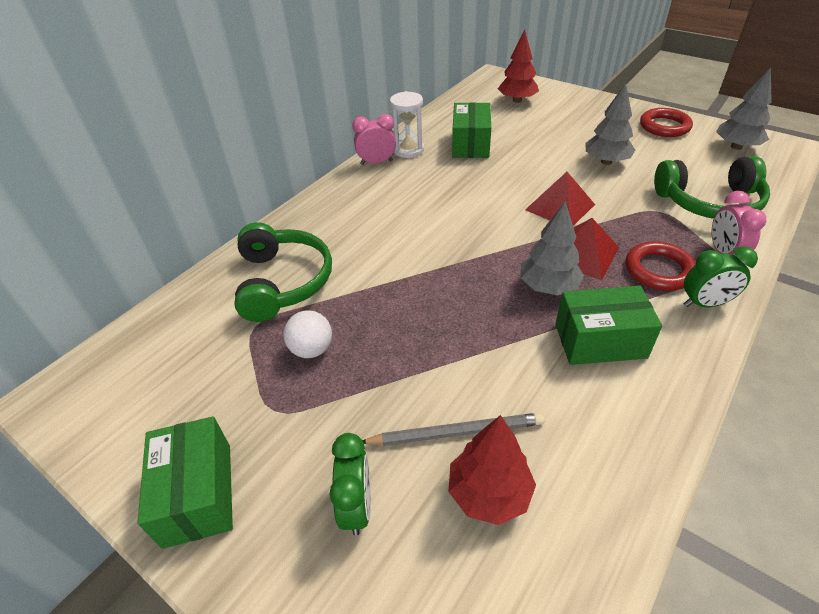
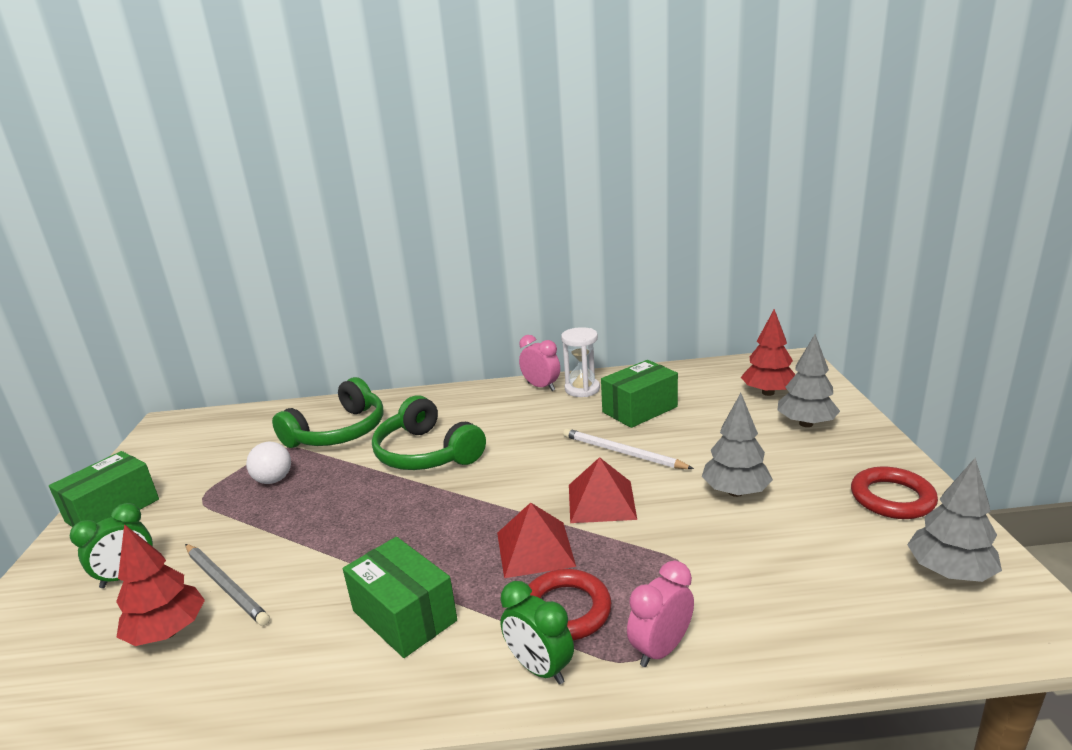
camera: 50 degrees right, 20 degrees down
grey tree [520,201,584,295] -> grey tree moved to [777,334,840,427]
green headphones [654,156,770,219] -> green headphones moved to [372,395,486,470]
none -> white pencil [563,428,694,469]

